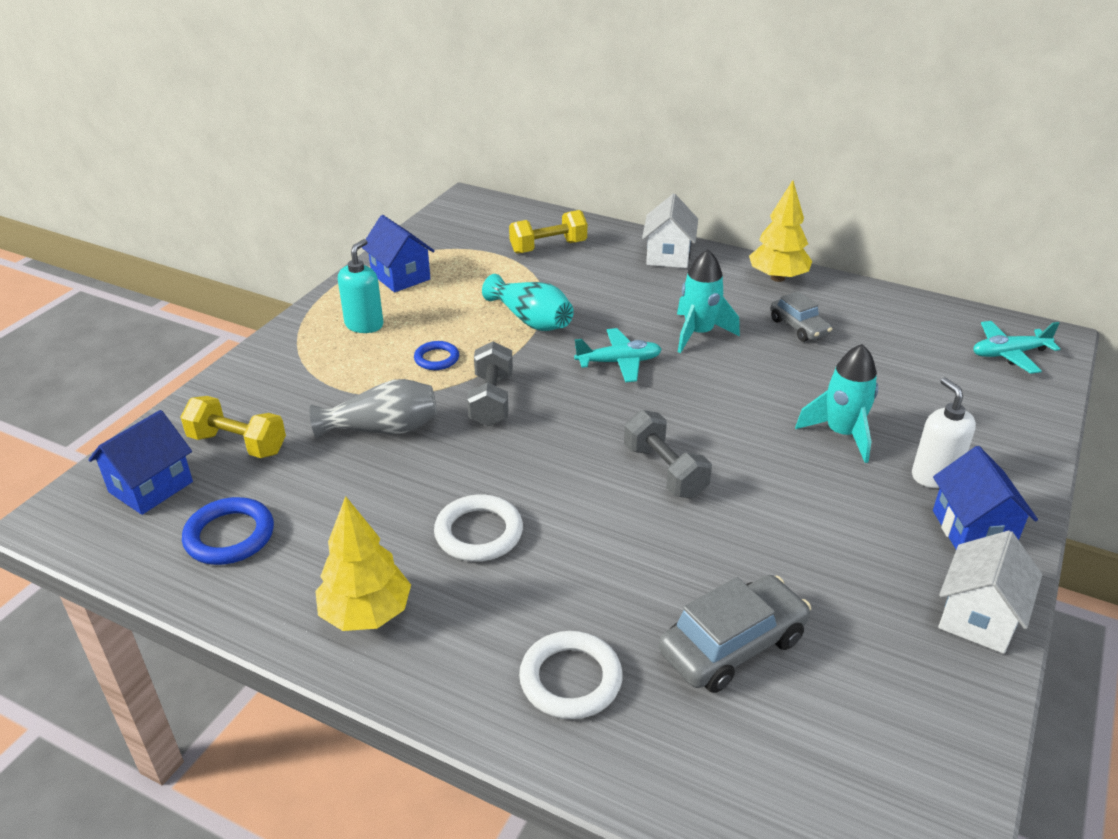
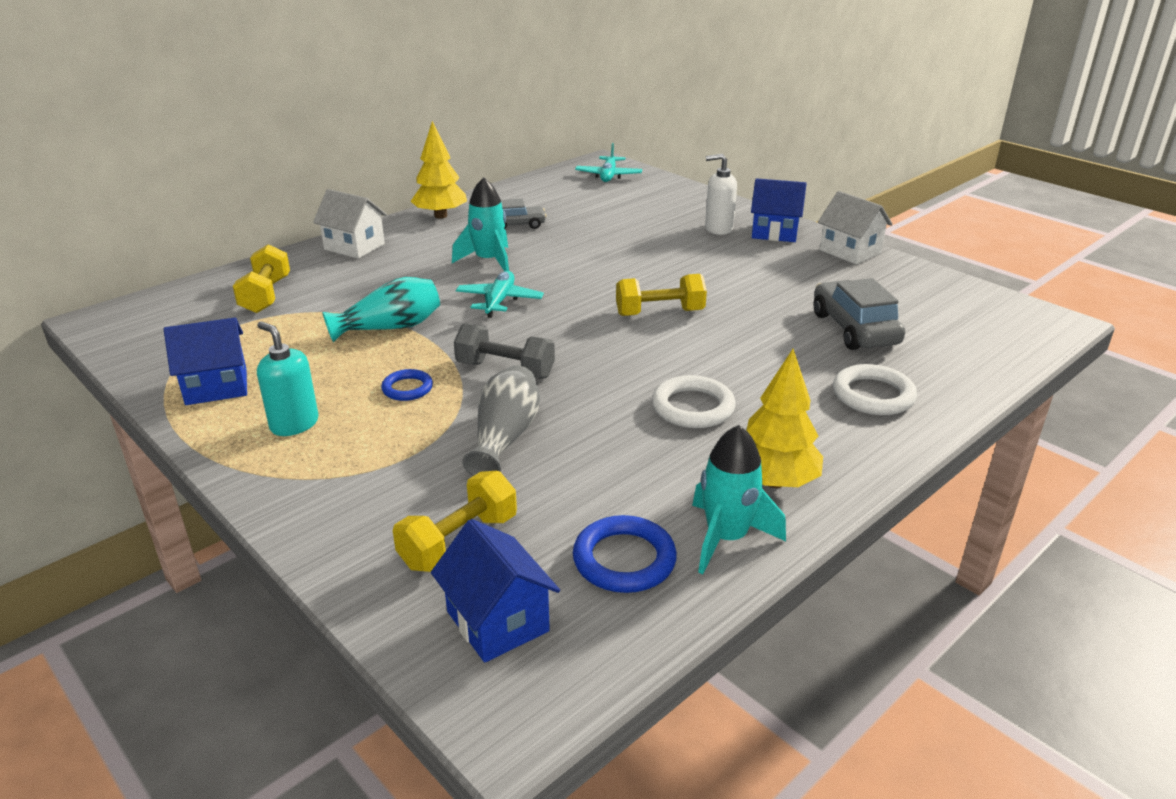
camera: 70 degrees left, 5 degrees down
grey dumbbell [624,410,712,498] -> yellow dumbbell [616,274,707,316]
turquoise rocket [795,344,878,463] -> turquoise rocket moved to [692,425,786,574]

